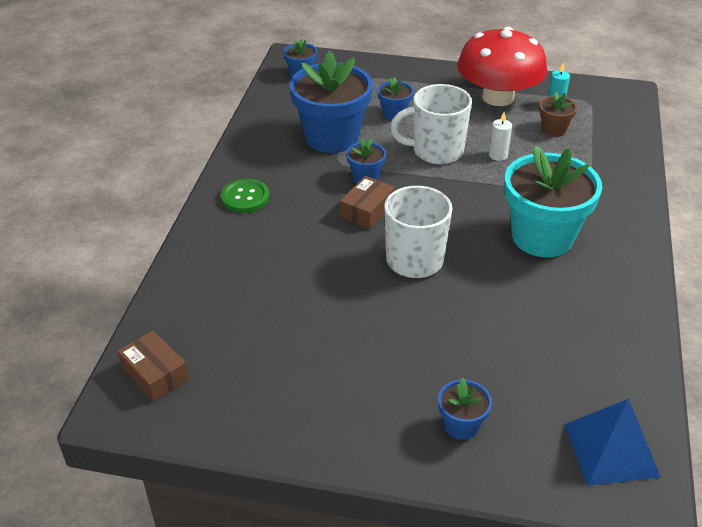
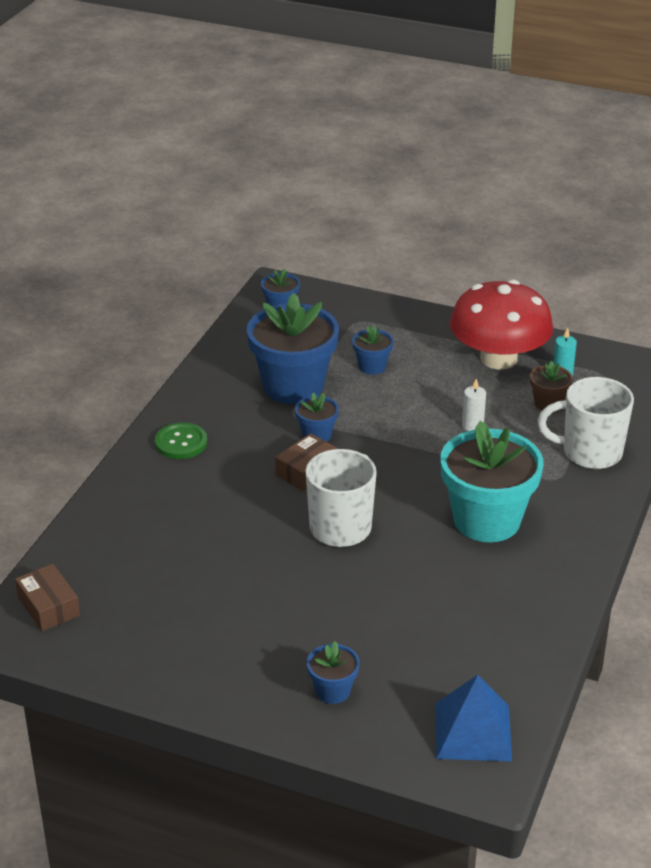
camera: 10 degrees right, 5 degrees down
white mug [390,84,472,164] -> white mug moved to [537,377,634,469]

